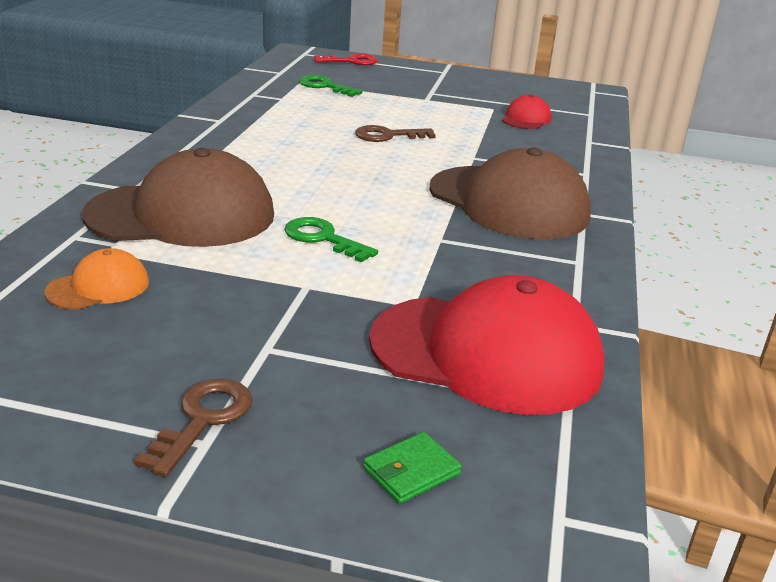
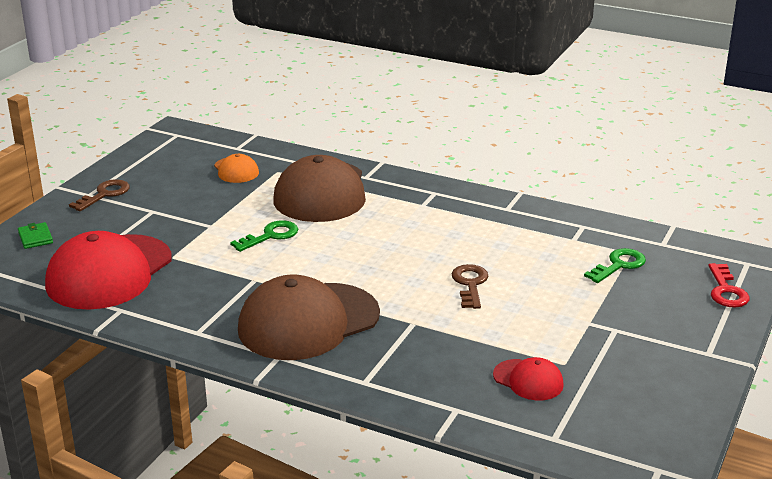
camera: 105 degrees right, 0 degrees up
brown key [134,378,252,477] -> brown key turned 90 degrees counterclockwise [69,179,130,211]

